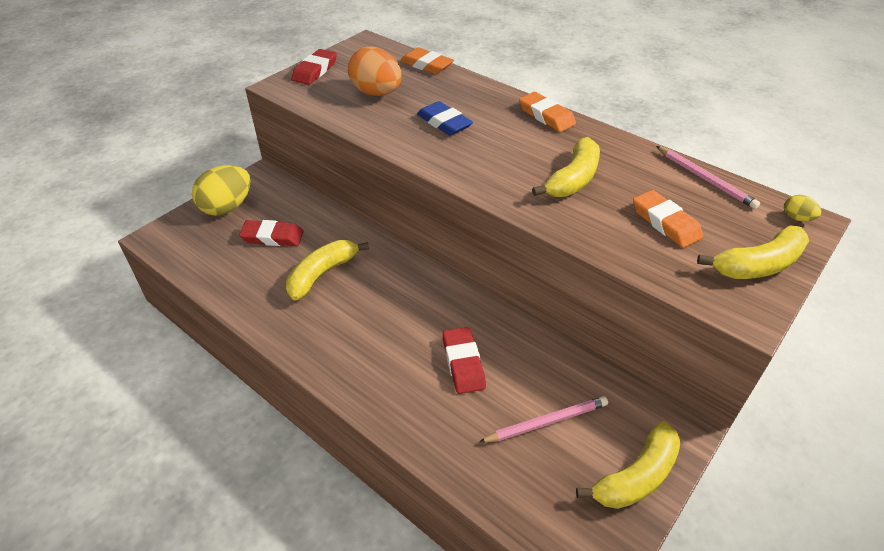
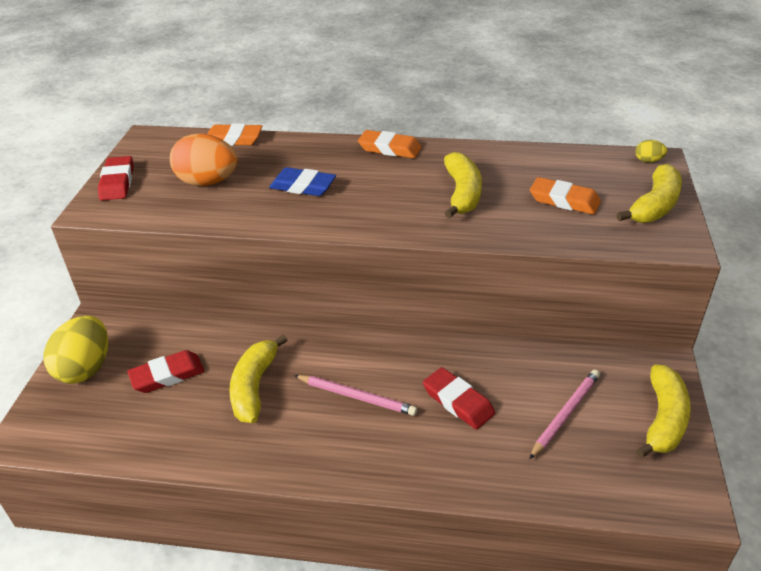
camera: 30 degrees left, 5 degrees down
pink pencil [656,146,760,209] -> pink pencil moved to [294,375,417,416]

